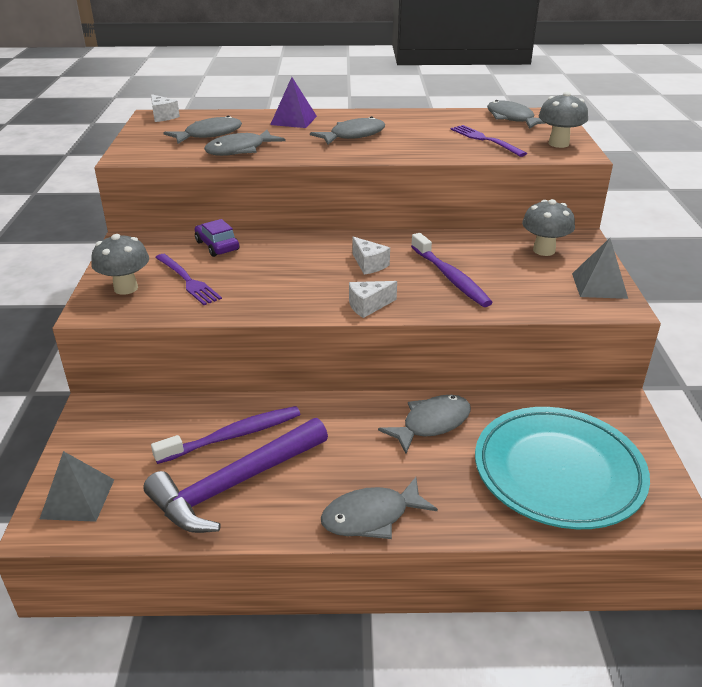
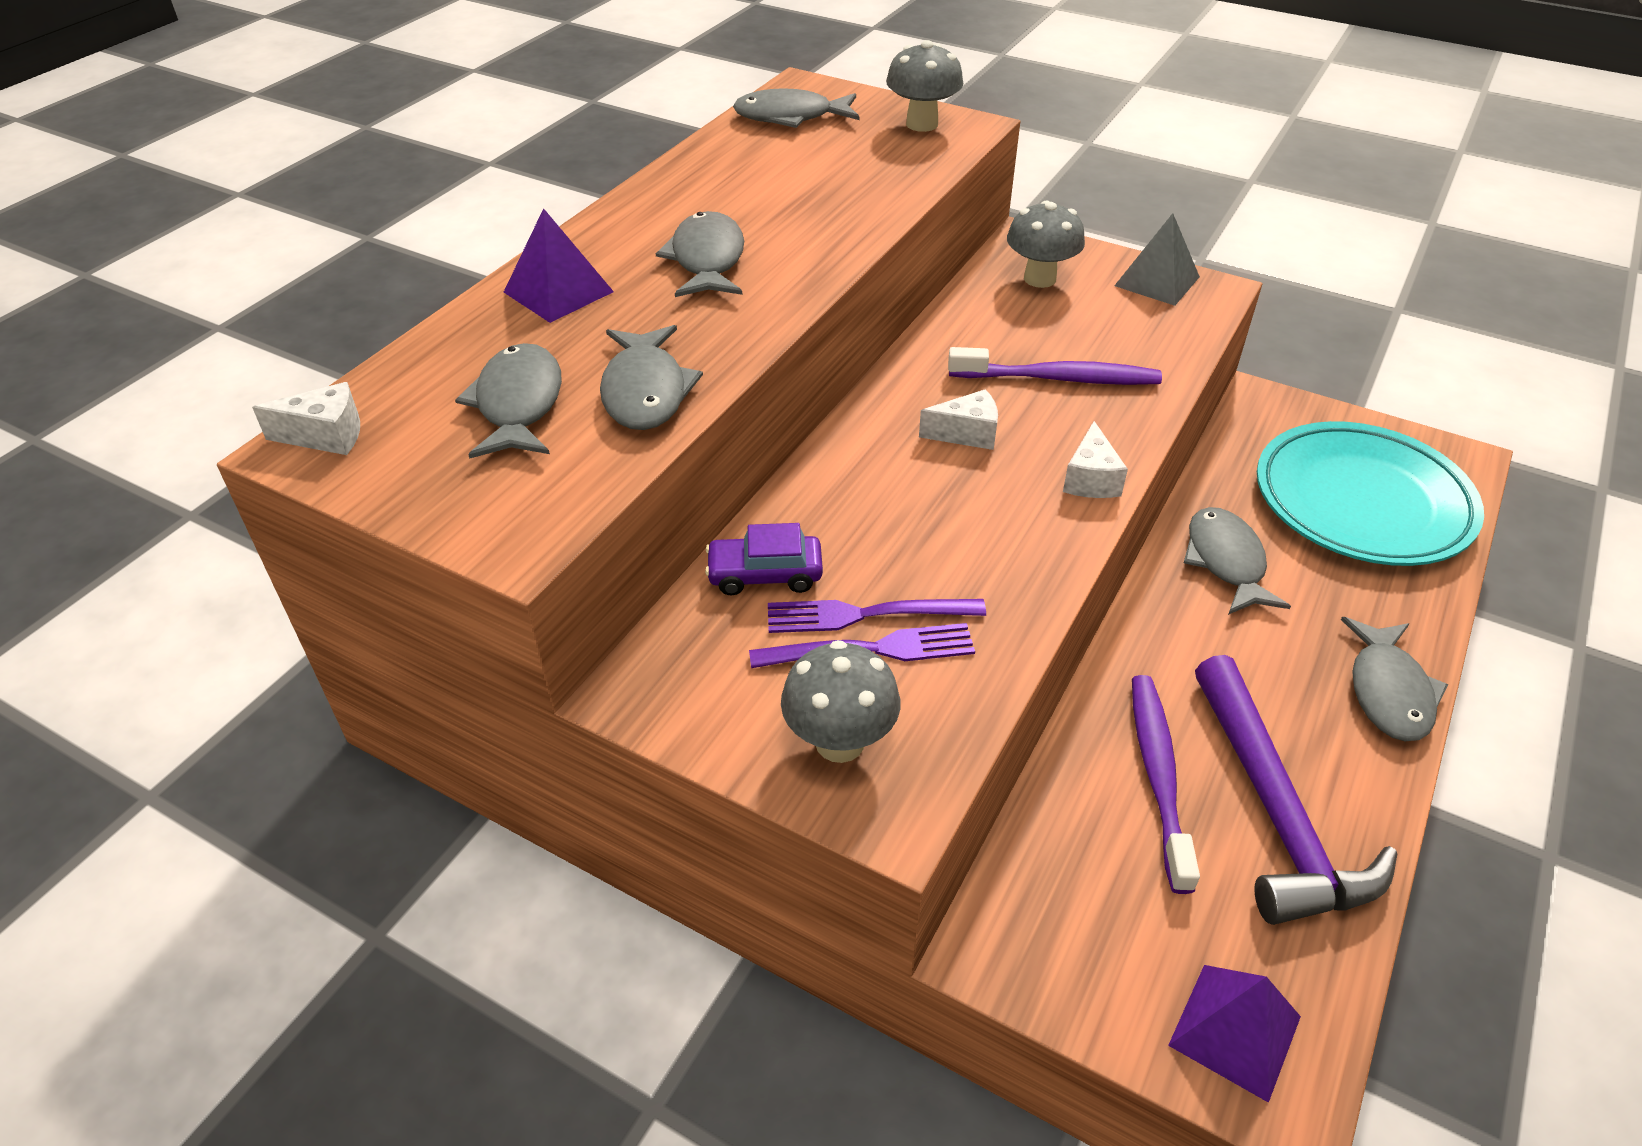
camera: 60 degrees left, 10 degrees up
grey pyramid [40,451,114,522] -> purple pyramid [1168,965,1301,1103]
purple fork [450,125,527,157] -> purple fork moved to [768,599,986,633]

